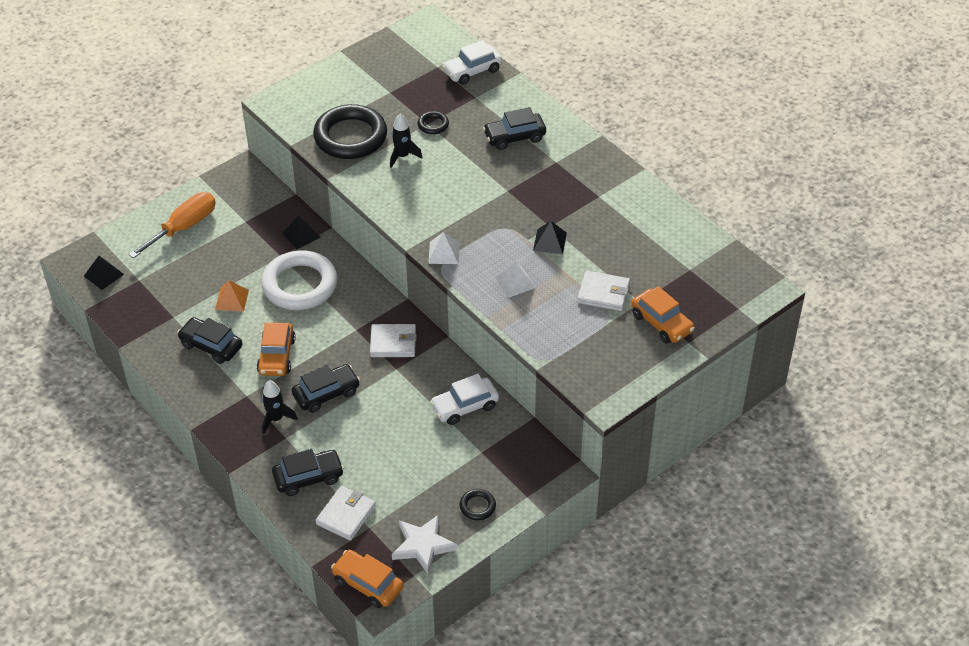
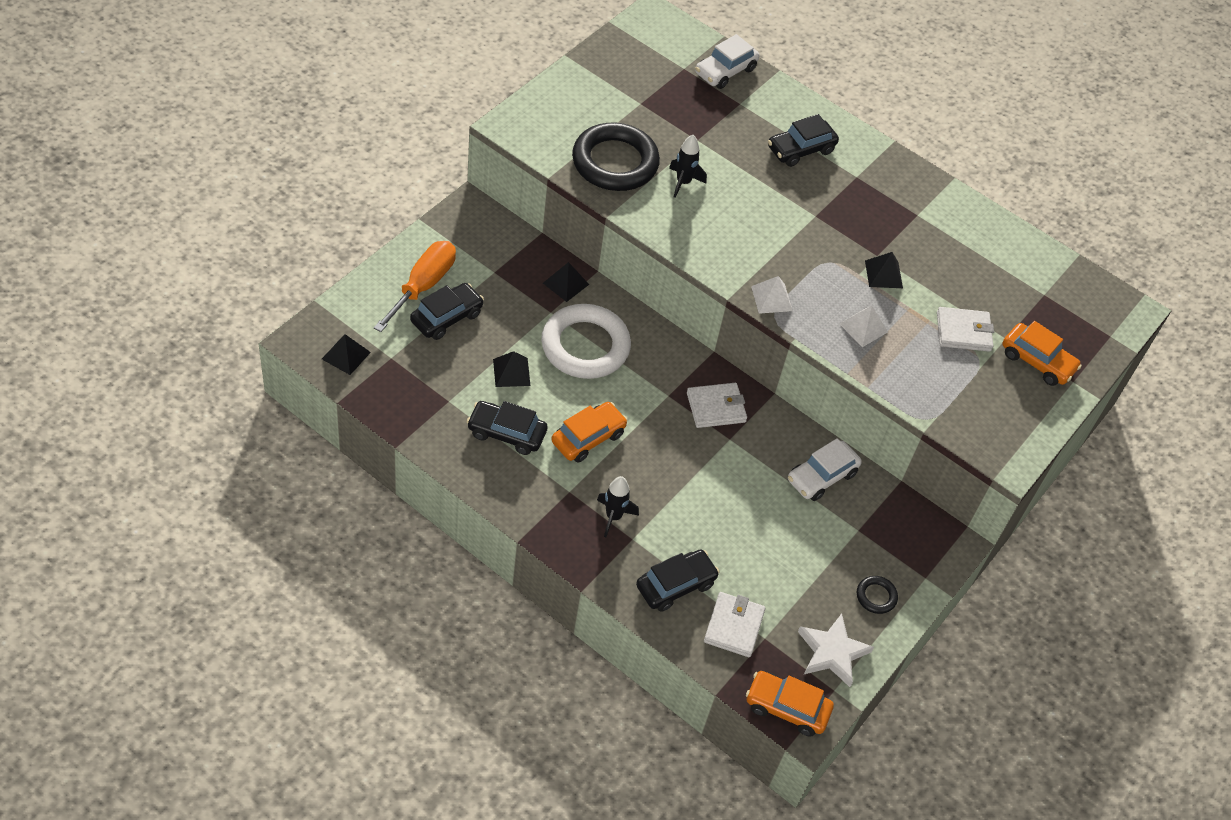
camera: 20 degrees left, 5 degrees up
orange pyramid [215,280,249,312] -> black pyramid [493,351,531,387]
orange car [257,323,296,376] -> orange car turned 120 degrees counterclockwise [551,402,628,463]
black car [292,364,360,413] -> black car moved to [410,283,484,340]
black ring [418,111,449,134] -> none

